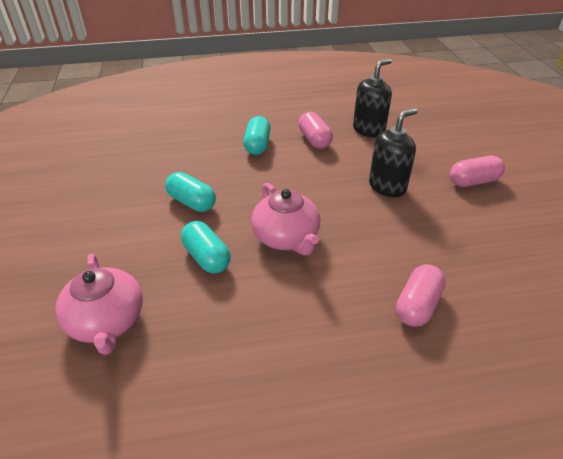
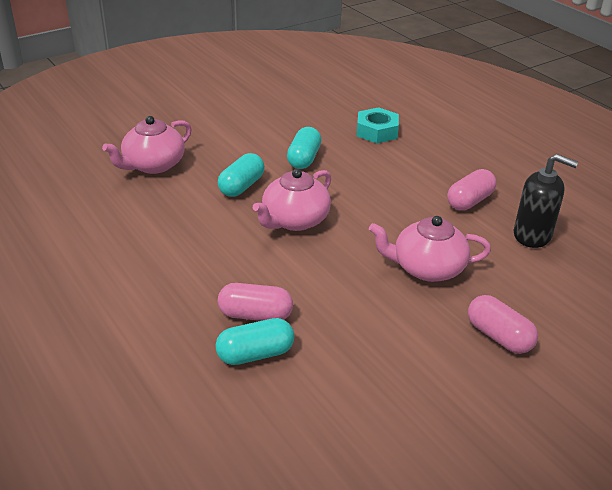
camera: 65 degrees right, 5 degrees down
turquoise capsule [244,116,271,155] -> turquoise capsule moved to [215,318,294,365]
black soap dispenser [369,108,417,197] -> pink teapot [369,216,491,282]
none -> turquoise nut [357,107,399,143]

